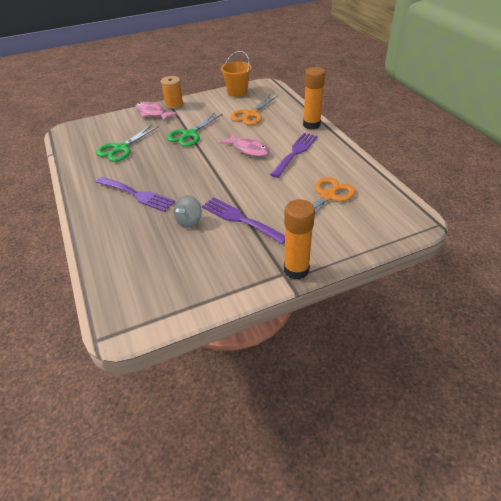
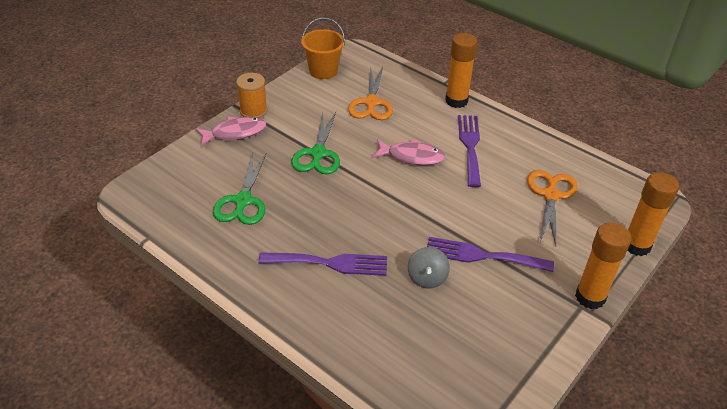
camera: 30 degrees left, 0 degrees up
pink fish [135,102,177,121] -> pink fish turned 150 degrees clockwise [195,117,266,146]
none -> orange glue stick [627,172,679,256]

